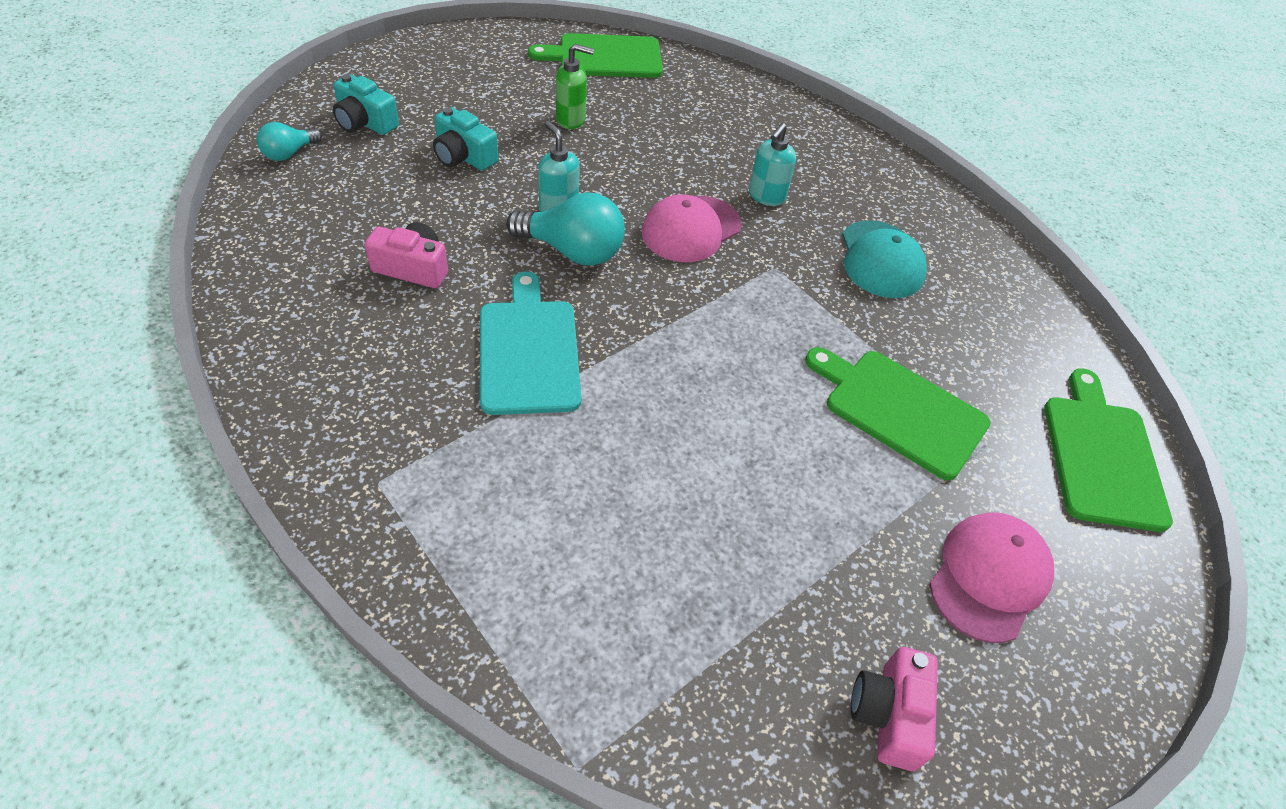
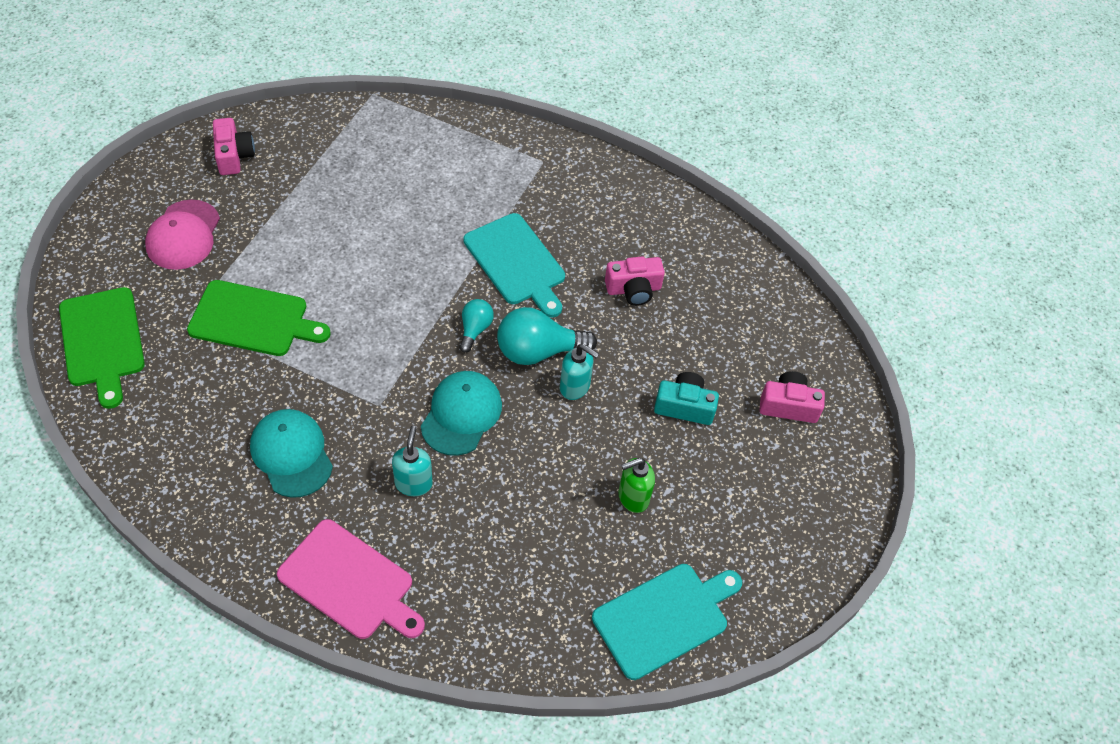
camera: 155 degrees right, 5 degrees up
turquoise light bulb [257,122,322,161] -> turquoise light bulb moved to [459,299,494,353]
turquoise camera [333,74,399,135] -> pink camera [760,371,825,423]
green cutting board [528,33,663,78] -> turquoise cutting board [592,564,742,680]
pink cap [642,194,742,262] -> turquoise cap [421,371,502,456]
none -> pink cutting board [277,519,425,639]

